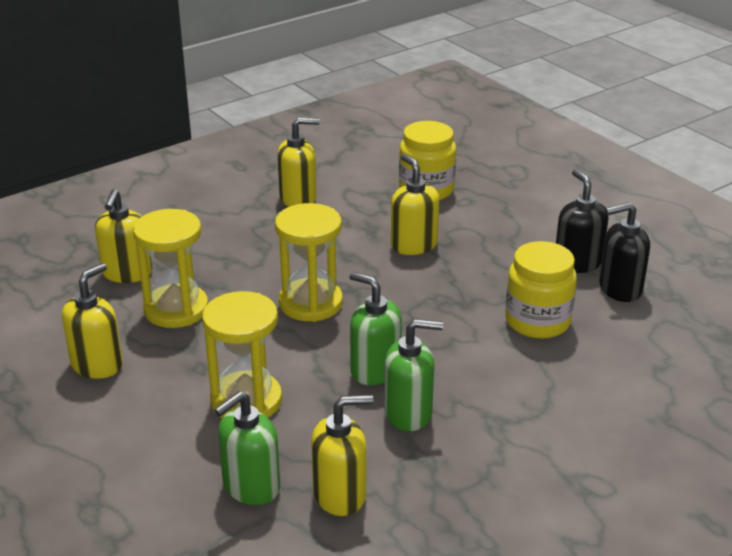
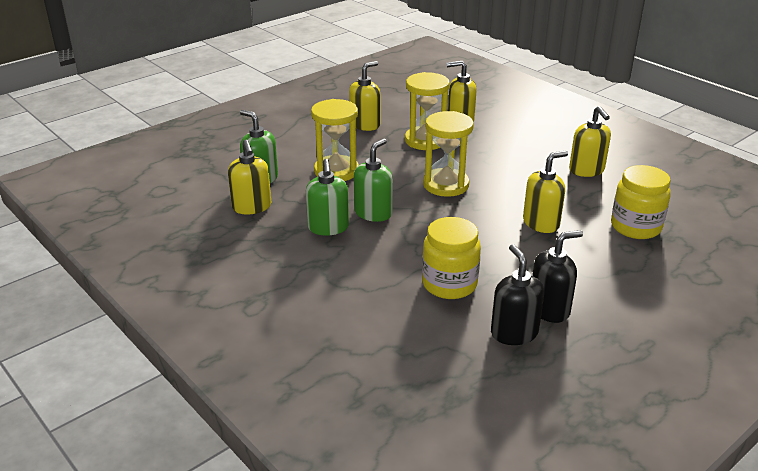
camera: 85 degrees right, 0 degrees up
yellow soap dispenser [62,263,123,379] -> yellow soap dispenser turned 75 degrees counterclockwise [349,61,380,131]

